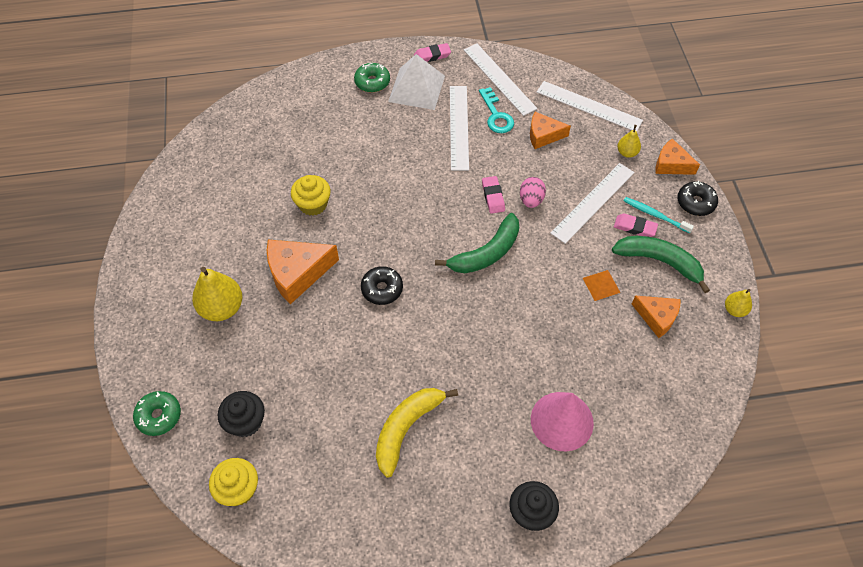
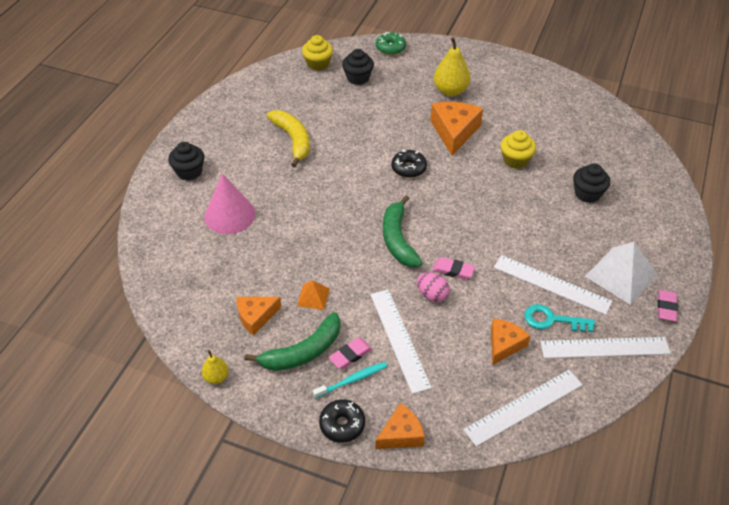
camera: 120 degrees right, 10 degrees down
green donut [354,63,390,93] -> none
yellow pear [617,125,641,158] -> none
none -> black cupcake [573,163,610,203]

